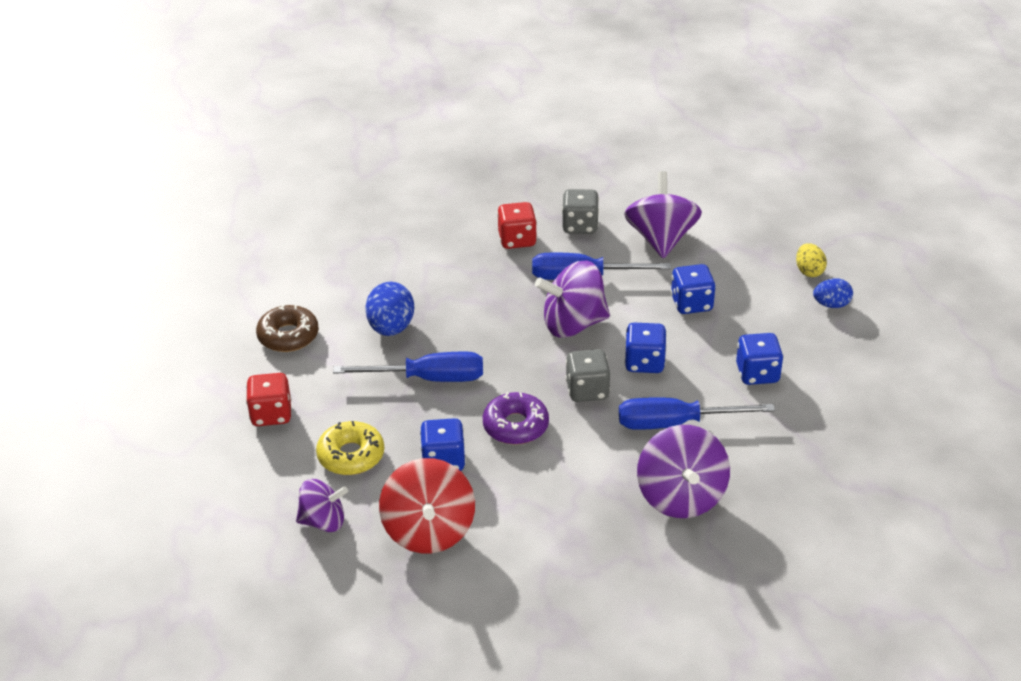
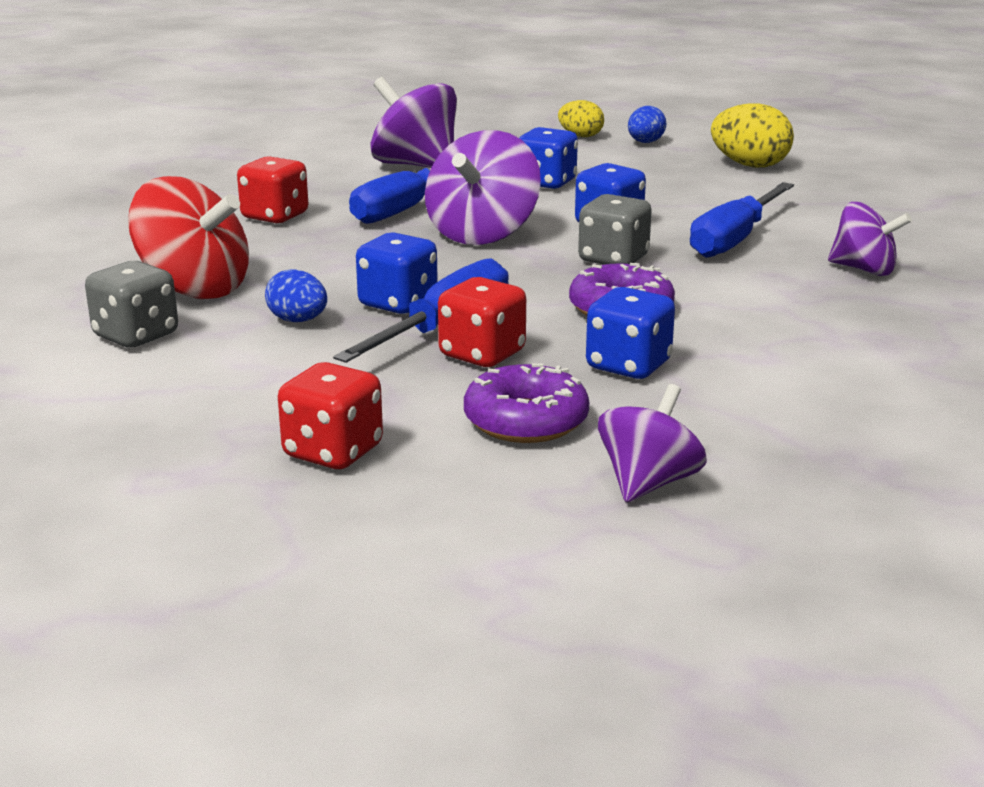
camera: 55 degrees left, 15 degrees down
brown donut [256,304,319,352] -> none
yellow donut [316,421,384,475] -> purple donut [464,364,589,443]
blue egg [365,282,414,336] -> blue egg [265,269,327,322], size x0.62
red spinning top [379,458,475,553] -> red spinning top moved to [128,176,249,299]
grey dice [562,189,599,234] -> grey dice moved to [85,261,178,348]
purple spinning top [637,425,730,518] -> purple spinning top [828,202,912,276], size x0.63
blue dice [736,333,784,385] -> blue dice moved to [356,233,438,314]
none -> red dice [438,277,526,367]
none -> yellow egg [711,103,794,168]

